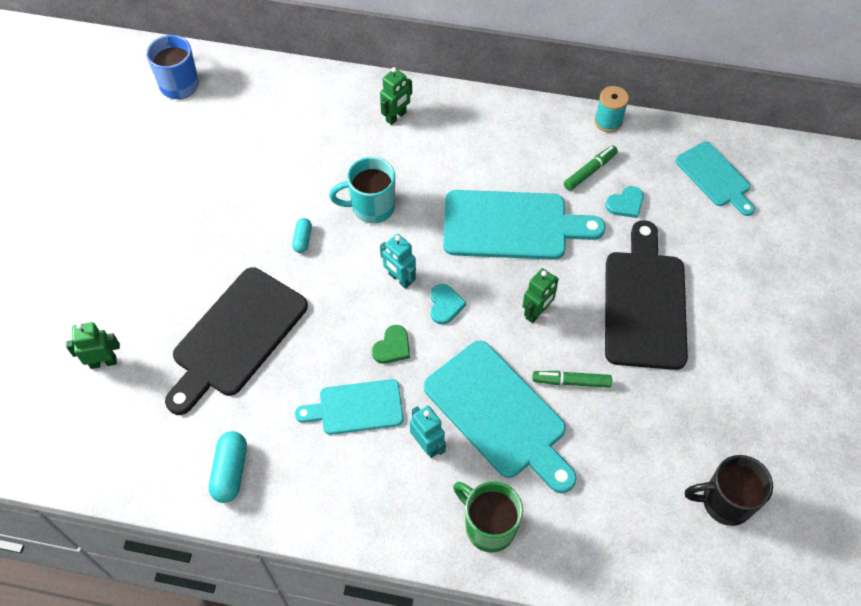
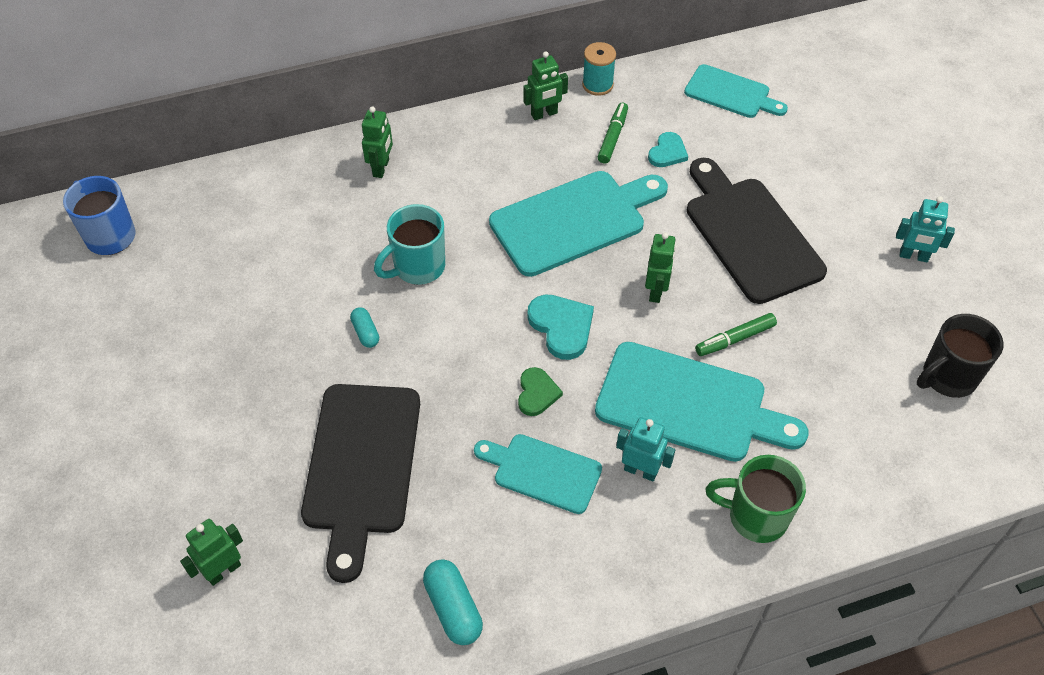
camera: 30 degrees left, 5 degrees down
turquoise cutting board [295,379,403,435] -> turquoise cutting board turned 60 degrees clockwise [474,434,602,514]
turquoise robot [380,234,416,289] -> turquoise robot moved to [896,196,955,262]
turquoise heart [431,284,466,325] -> turquoise heart [527,294,594,360], size x1.51
none -> green robot [523,51,568,120]

